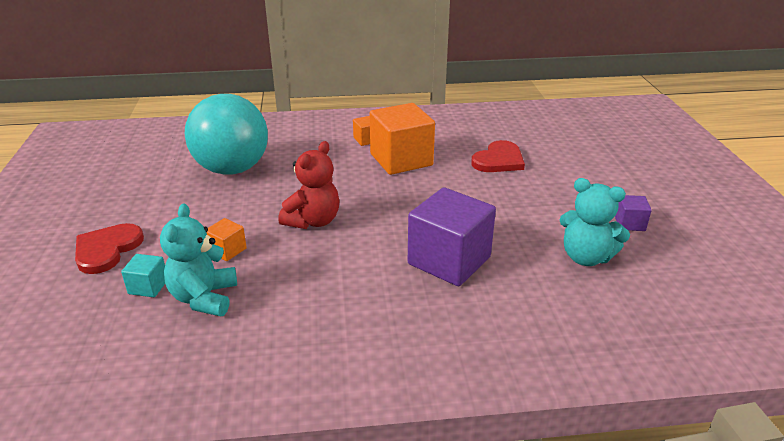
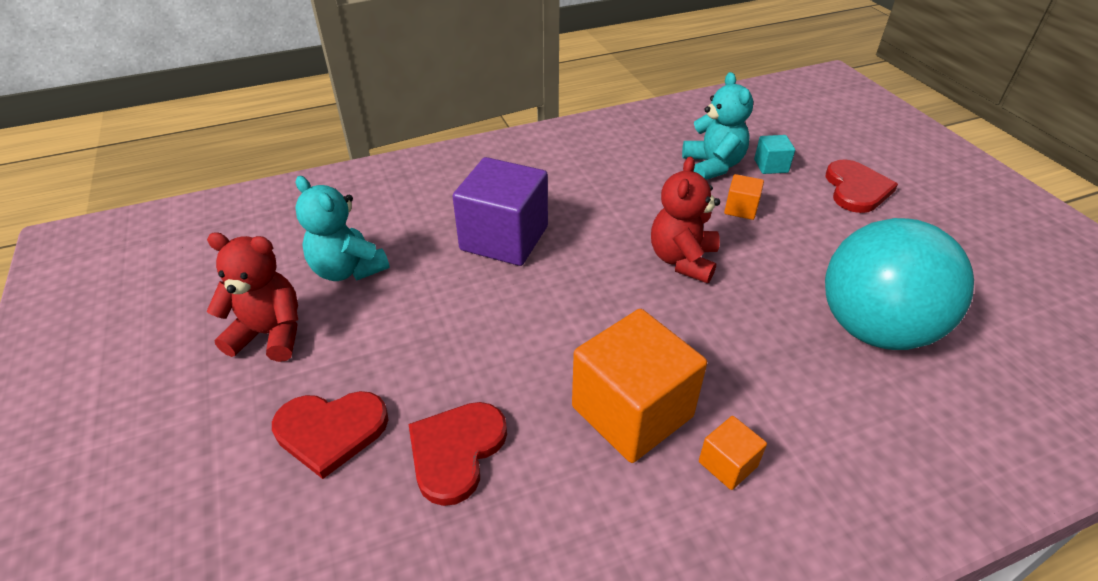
camera: 165 degrees right, 10 degrees up
turquoise teddy bear [560,178,630,266] -> turquoise teddy bear turned 150 degrees counterclockwise [295,176,390,281]
purple cube [615,195,652,231] -> red teddy bear [207,232,298,362]
none -> red heart [272,391,388,479]

